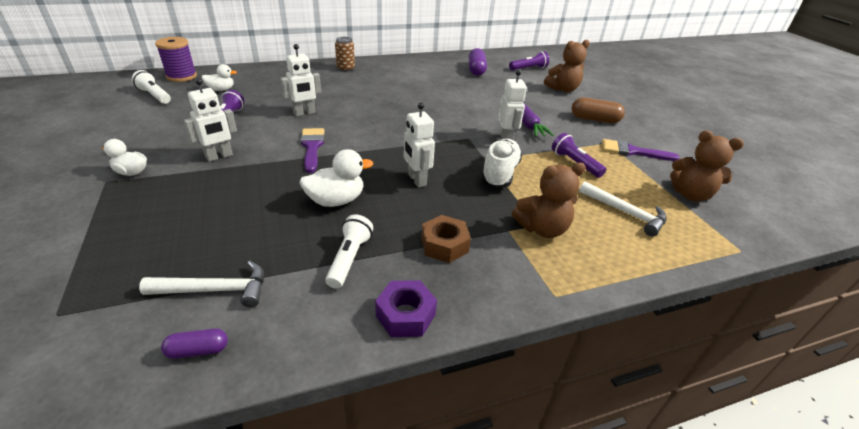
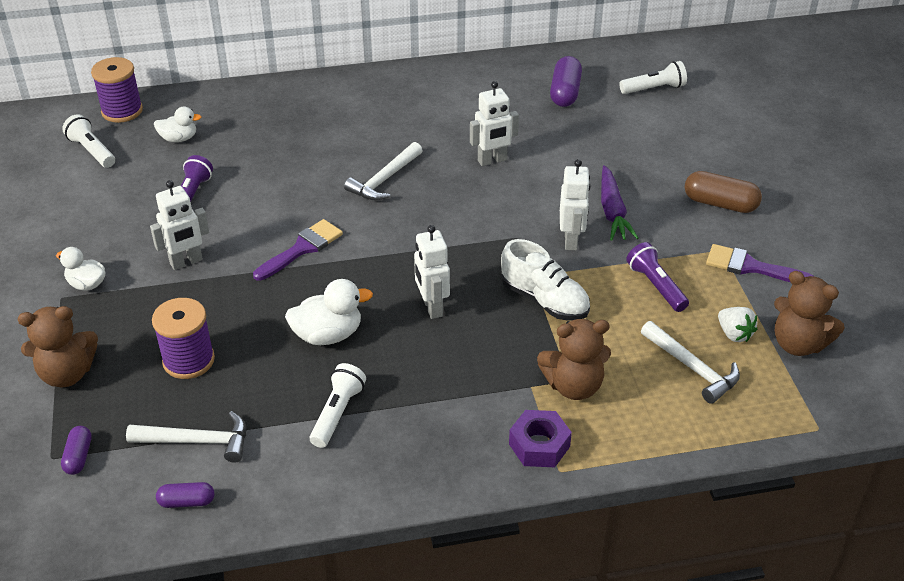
camera: 10 degrees right, 5 degrees up
white robot [281,44,321,116] -> white robot moved to [470,81,519,166]
purple brush [300,128,325,173] -> purple brush turned 45 degrees clockwise [253,219,343,281]
brown can [335,37,355,72] -> none
purple nut [375,280,437,337] -> purple nut moved to [509,410,572,467]
brown nut [421,215,471,263] -> none
white shoe [481,139,522,188] -> white shoe turned 105 degrees clockwise [501,239,590,321]
purple flashlight [509,51,549,71] -> white flashlight [619,61,687,94]
brown teddy bear [544,40,590,92] -> brown teddy bear moved to [18,306,98,387]
none -> purple capsule [61,426,92,475]
none -> purple spool [152,298,215,379]
none -> white hammer [344,142,423,200]
none -> white strawberry [718,307,757,342]

